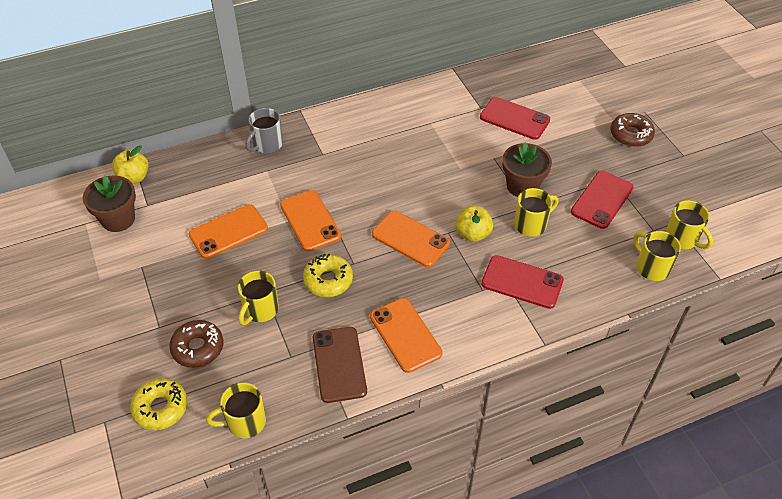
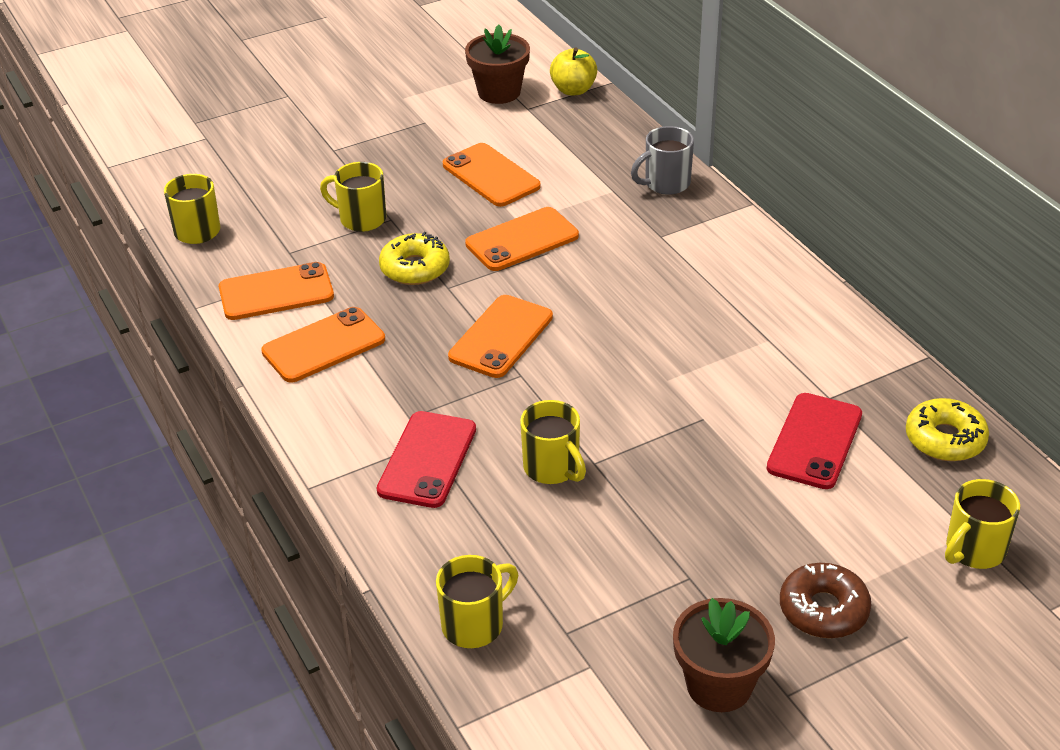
camera: 85 degrees right, 10 degrees down
yellow donut [130,378,188,430] -> yellow donut moved to [906,398,989,461]
brown donut [169,320,223,368] -> none
grey mug [246,108,283,153] -> grey mug turned 60 degrees counterclockwise [631,126,694,195]
brown phone [313,327,367,403] -> orange phone [219,262,334,320]
yellow apple [456,206,493,242] -> none
brown flower pot [502,142,552,197] -> brown flower pot moved to [673,598,775,712]
red phone [571,171,634,229] -> none
yellow mug [666,200,713,249] -> yellow mug moved to [945,479,1020,569]

